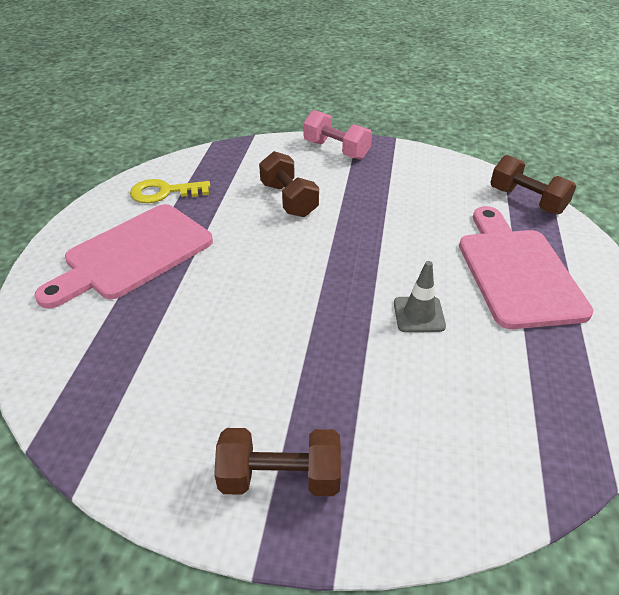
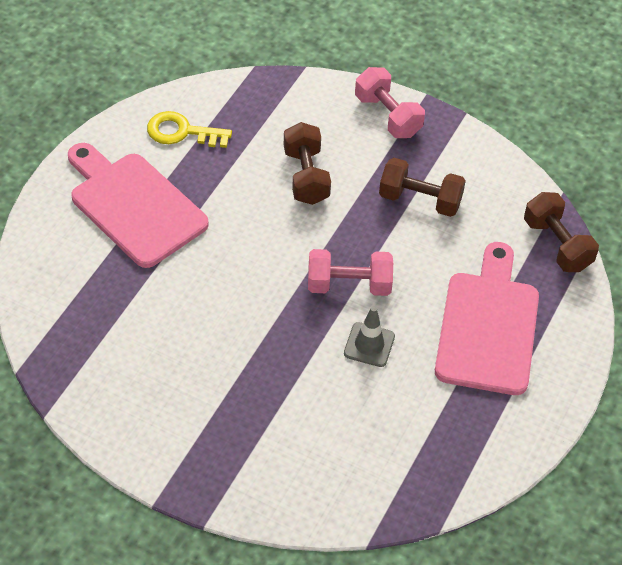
camera: 15 degrees right, 10 degrees up
pink cutting board [34,204,213,308] -> pink cutting board turned 75 degrees clockwise [68,143,209,268]
brown dumbbell [214,428,341,496] -> brown dumbbell moved to [379,158,466,217]
none -> pink dumbbell [308,249,393,296]

